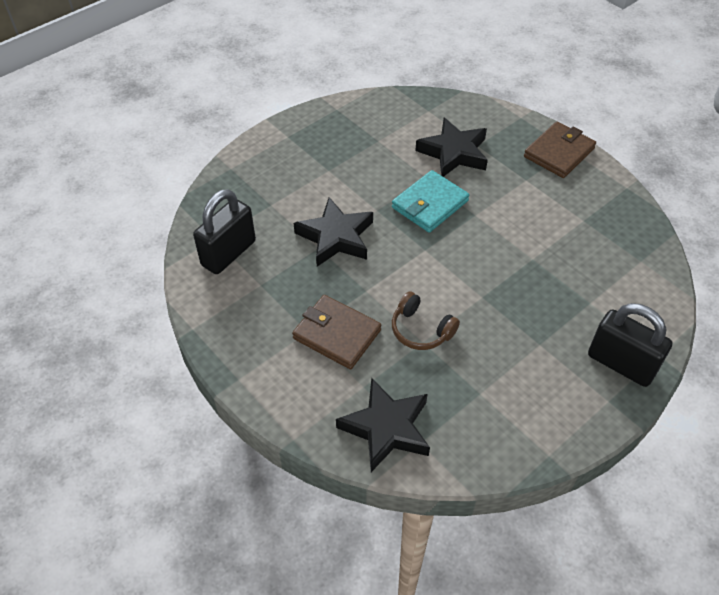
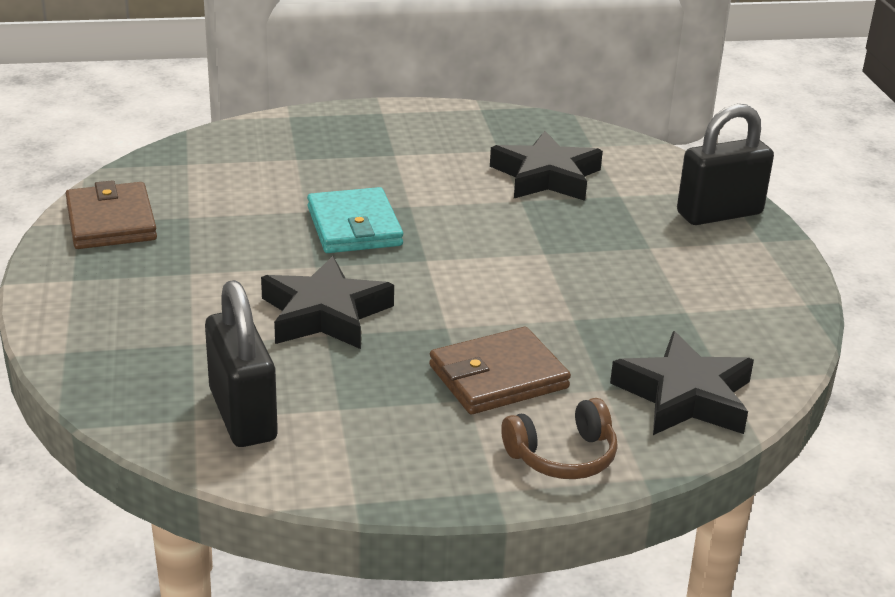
camera: 60 degrees left, 20 degrees down
brown headphones [392,291,460,350] -> brown headphones moved to [501,398,618,479]
black star [415,117,488,177] -> black star moved to [490,131,603,201]
brown wallet [524,122,596,178] -> brown wallet moved to [65,180,157,249]

